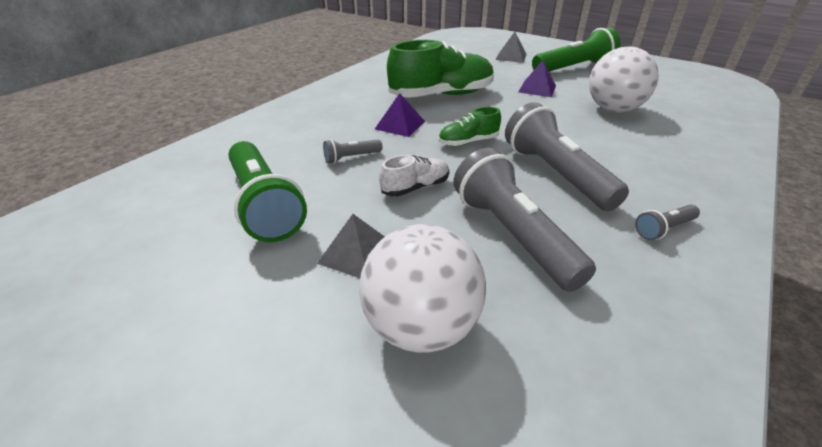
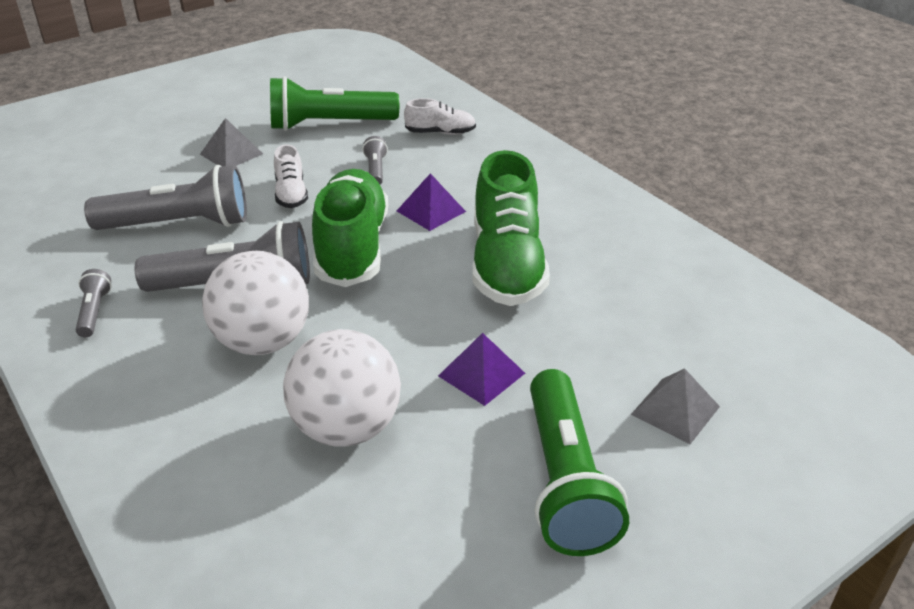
camera: 110 degrees right, 0 degrees up
white ball [359,224,486,353] -> white ball moved to [202,251,309,355]
green shoe [439,107,501,146] -> green shoe [312,169,388,287], size x2.04
none -> white shoe [404,98,476,135]

